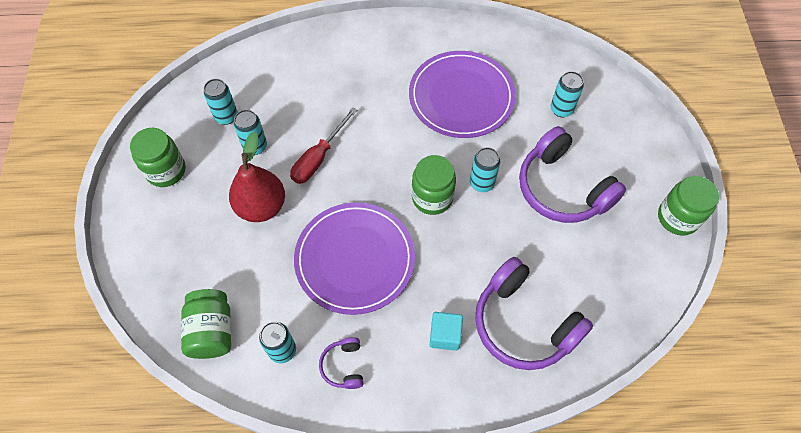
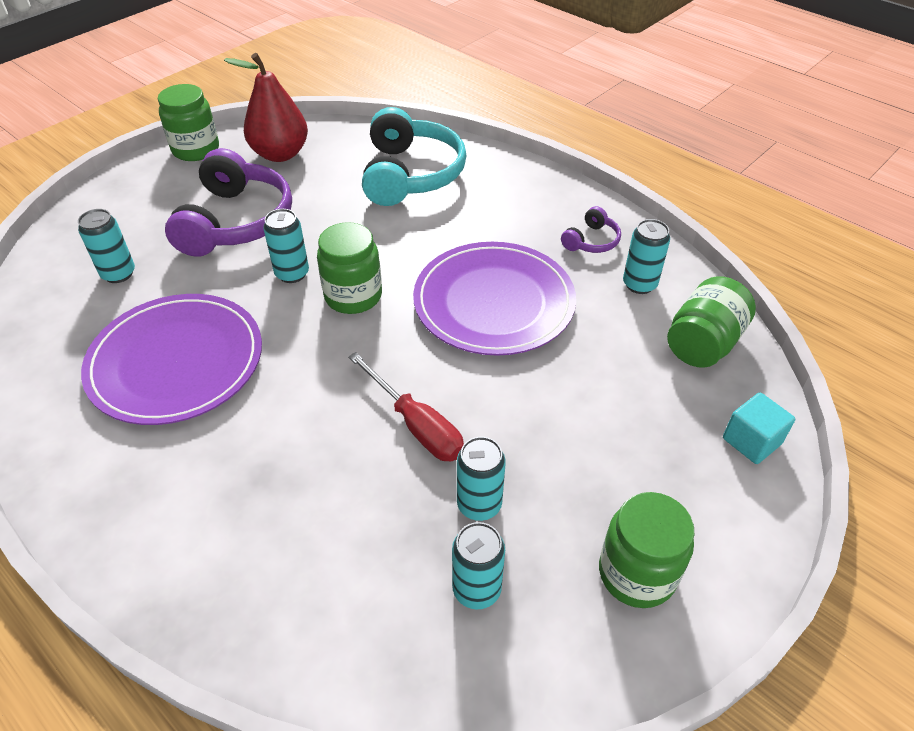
camera: 135 degrees left, 15 degrees down
red pear [229,132,285,222] -> red pear moved to [224,53,308,162]
red screwdriver [290,107,357,184] -> red screwdriver turned 60 degrees clockwise [348,352,464,461]
turquoise cube [430,312,463,351] -> turquoise cube moved to [723,393,795,464]
purple headphones [475,257,593,370] -> turquoise headphones [362,107,467,206]

